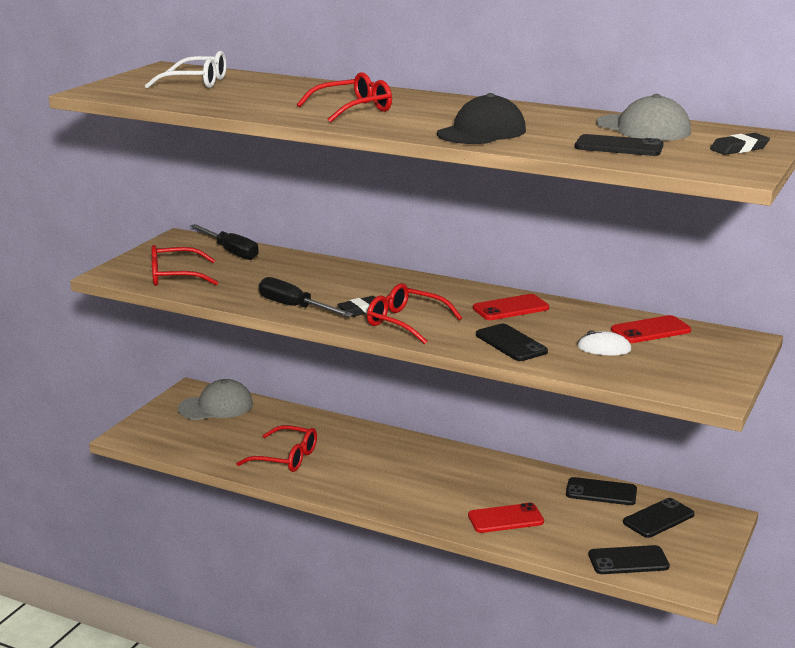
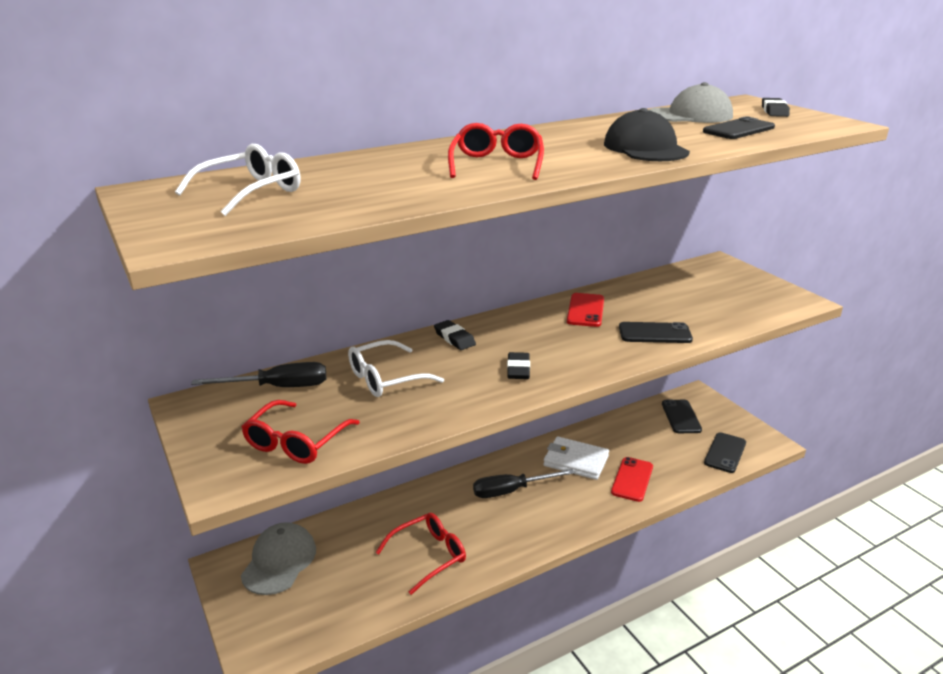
camera: 55 degrees left, 5 degrees up
black screwdriver [259,277,353,317] -> black screwdriver moved to [473,469,574,498]
red glasses [367,283,462,344] -> none
black phone [566,477,637,505] -> none
white mouse [577,330,632,356] -> none
red phone [611,315,691,343] -> none
none -> white glasses [348,340,444,397]
none -> black eraser [434,320,476,350]
none -> white wallet [543,437,609,480]

